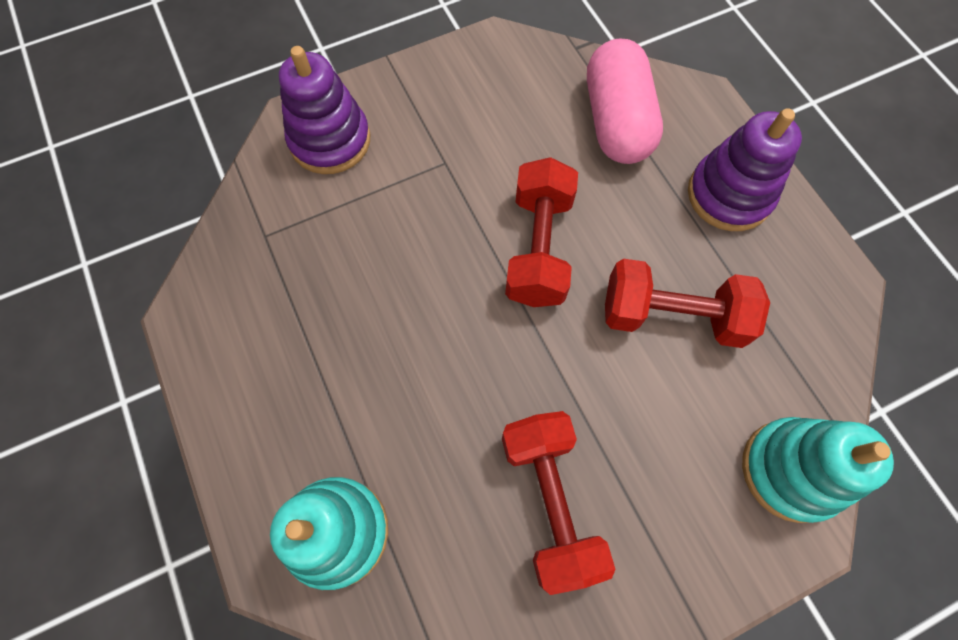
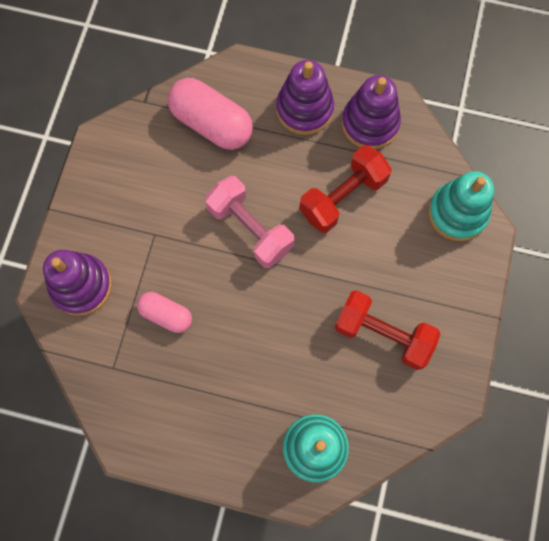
camera: 50 degrees left, 5 degrees up
red dumbbell [505,157,578,307] -> pink dumbbell [205,176,294,268]
none -> pink capsule [137,292,192,333]
none -> purple stacking toy [342,75,401,149]

